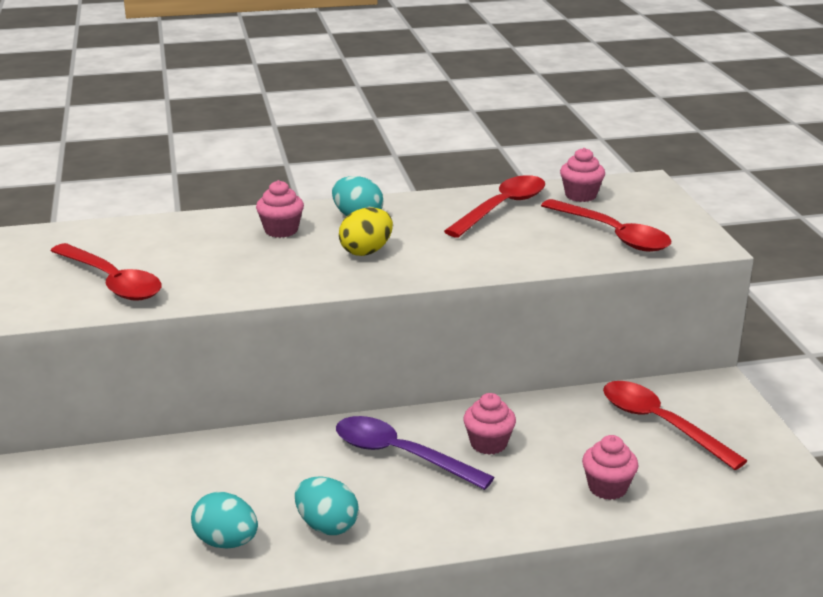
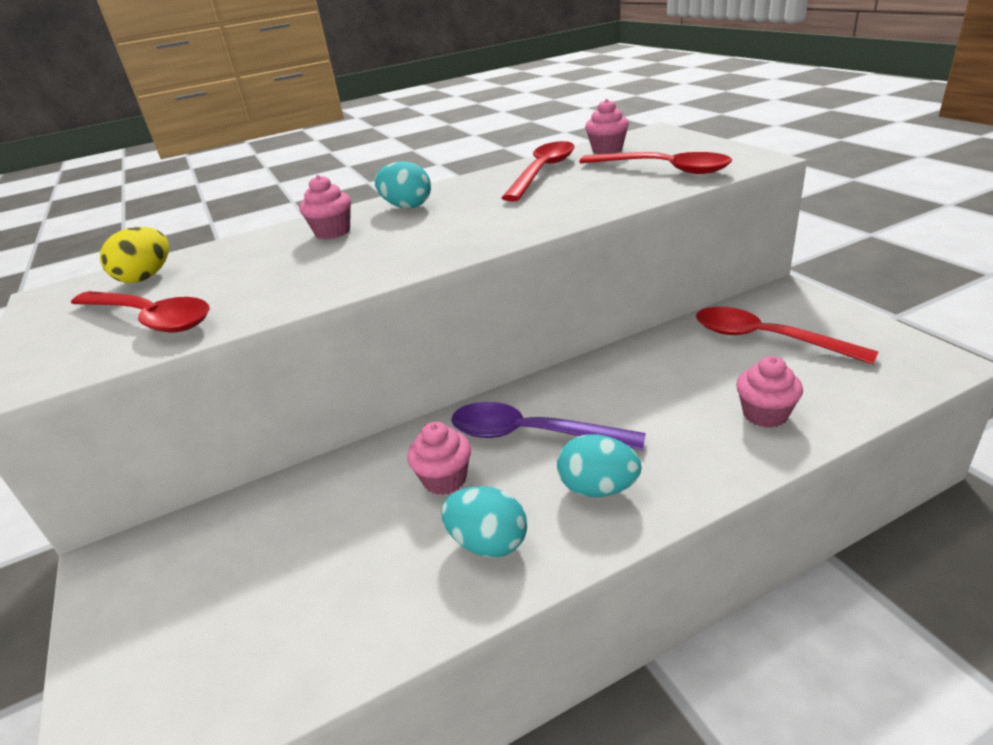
camera: 10 degrees left, 5 degrees up
turquoise egg [191,492,258,549] -> turquoise egg moved to [557,434,641,497]
yellow egg [339,207,393,256] -> yellow egg moved to [100,227,169,283]
pink cupcake [463,393,516,455] -> pink cupcake moved to [407,422,471,495]

